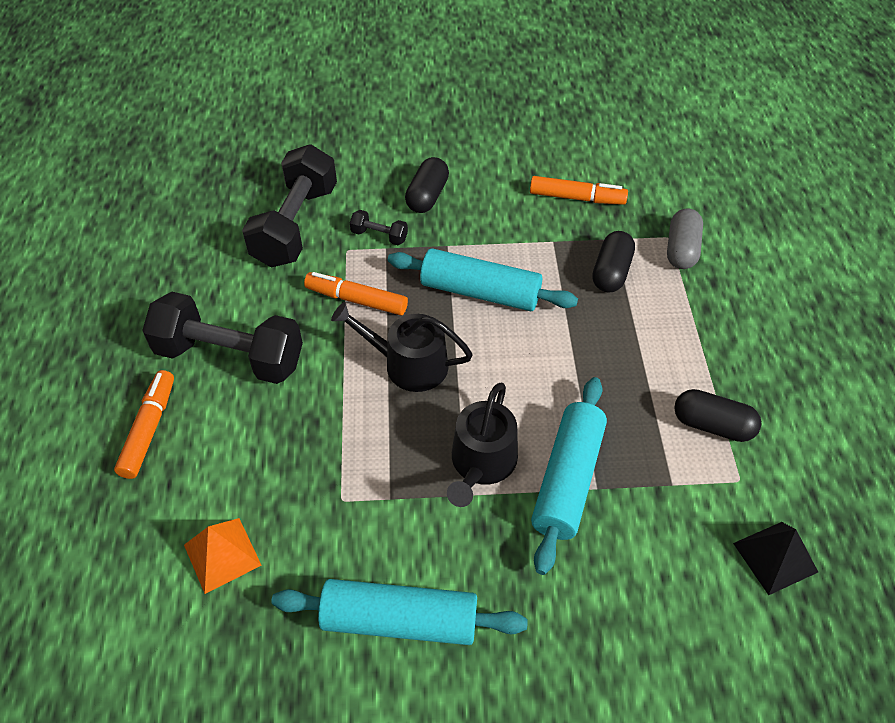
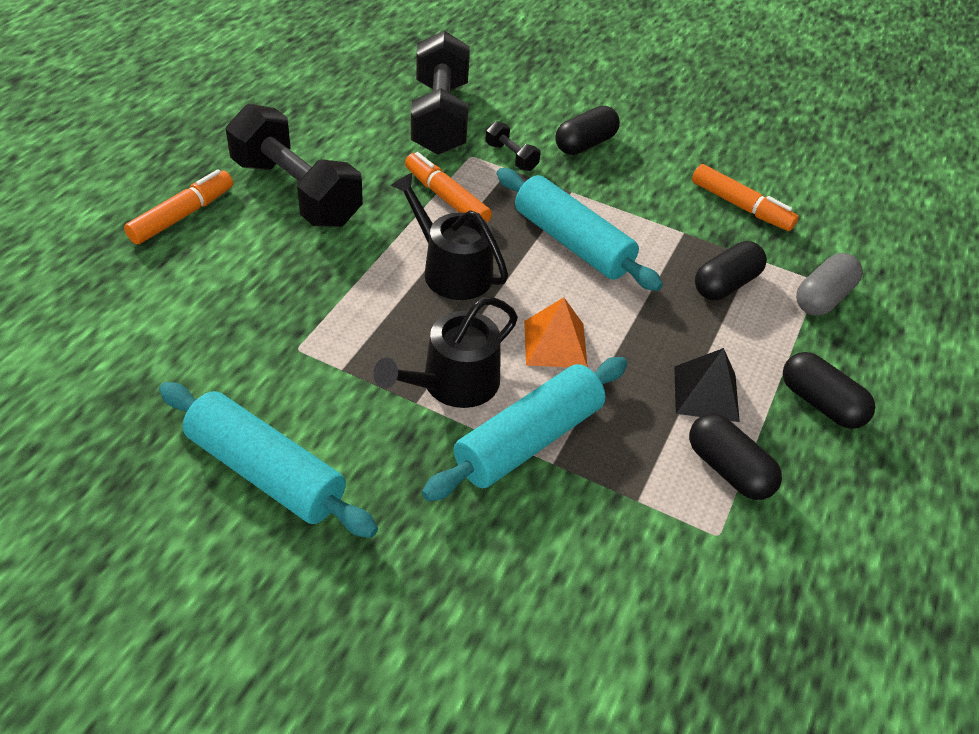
camera: 25 degrees right, 5 degrees down
orange pyramid [184,518,261,594] -> orange pyramid moved to [524,298,588,367]
black dumbbell [242,144,337,268] -> black dumbbell turned 45 degrees counterclockwise [411,31,470,155]
black pyramid [733,522,818,595] -> black pyramid moved to [674,348,740,422]
none -> black capsule [783,352,875,429]

